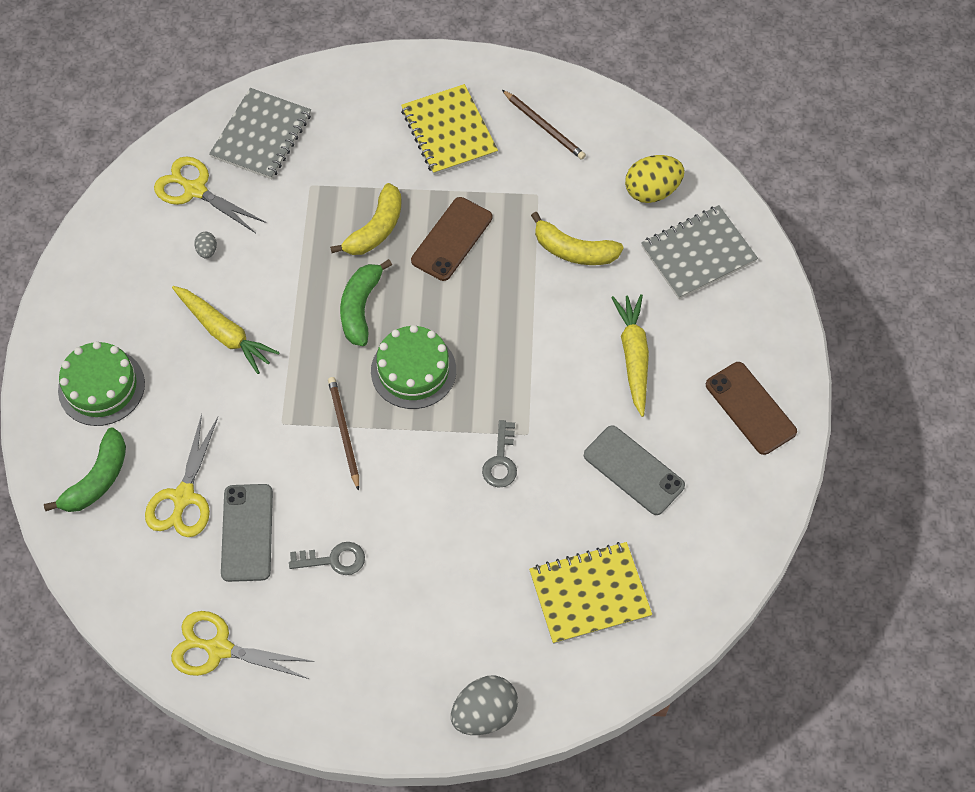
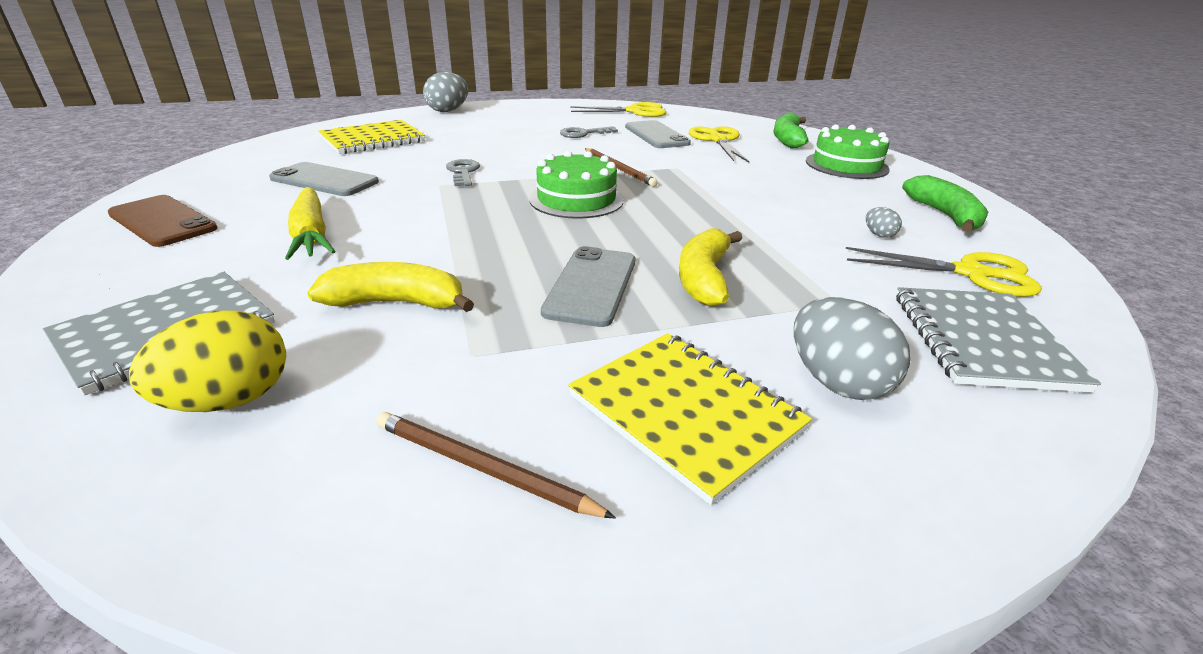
camera: 160 degrees right, 30 degrees down
yellow carrot [172,286,280,374] -> none
green banana [340,259,392,346] -> green banana moved to [902,175,989,232]
brown phone [411,197,492,281] -> grey phone [541,246,635,327]
none -> grey egg [794,297,910,400]

